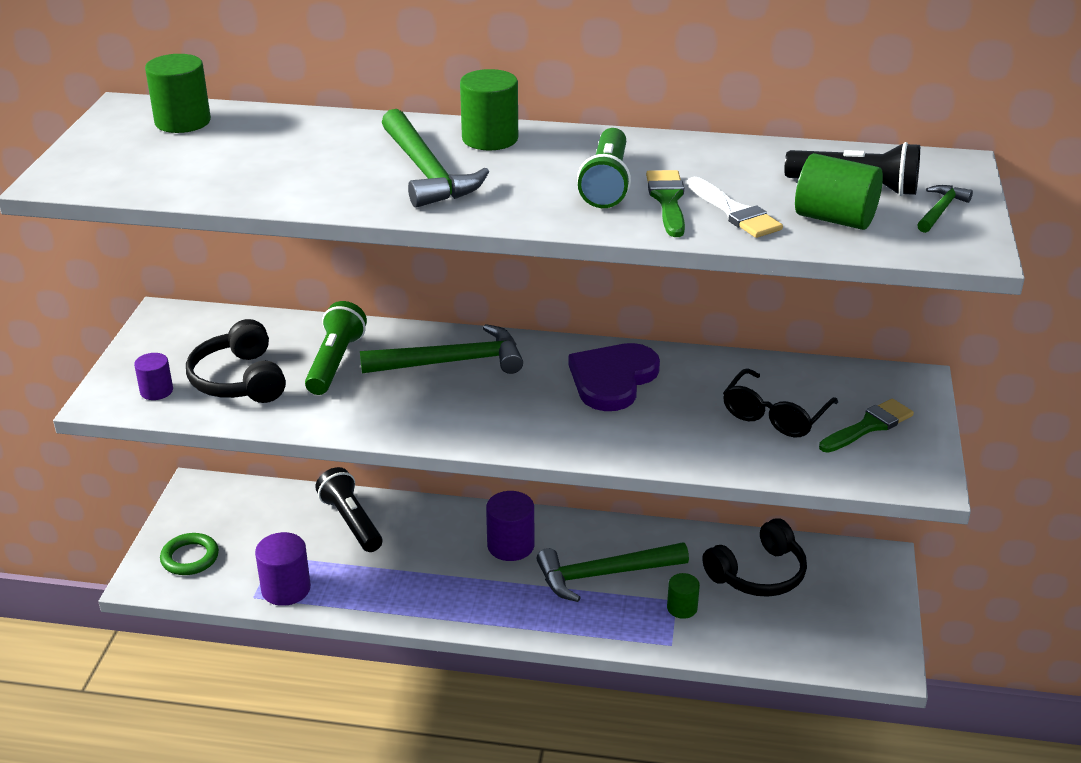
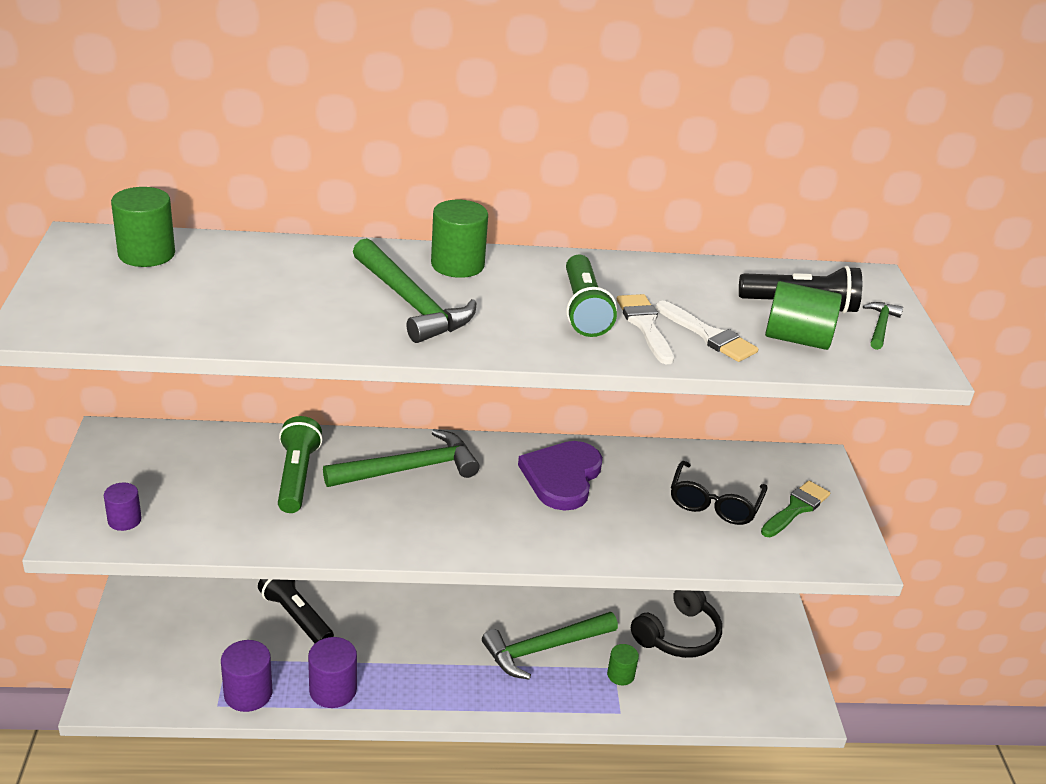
camera: 15 degrees left, 0 degrees up
green ring [160,533,219,575] -> none
black headphones [186,319,286,403] -> none
purple cylinder [486,491,534,561] -> purple cylinder moved to [308,637,357,708]
green brush [646,170,685,237] -> white brush [617,294,674,364]

